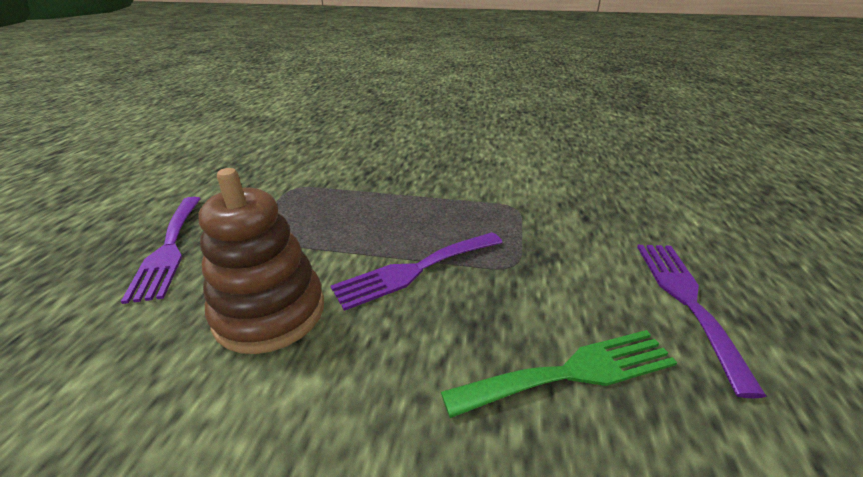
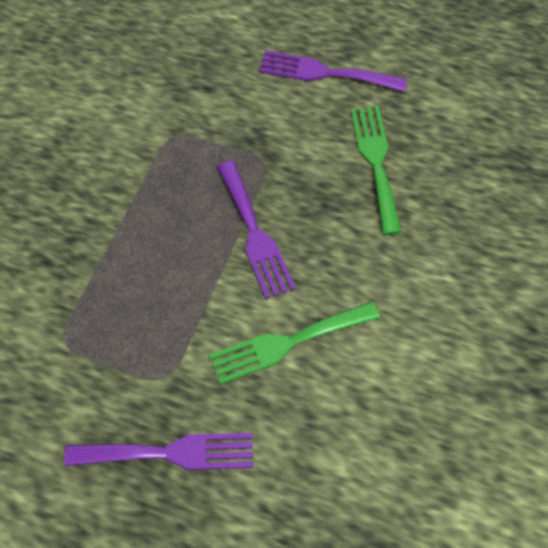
camera: 80 degrees left, 25 degrees up
brown stacking toy [198,168,324,354] -> green fork [209,301,380,385]

